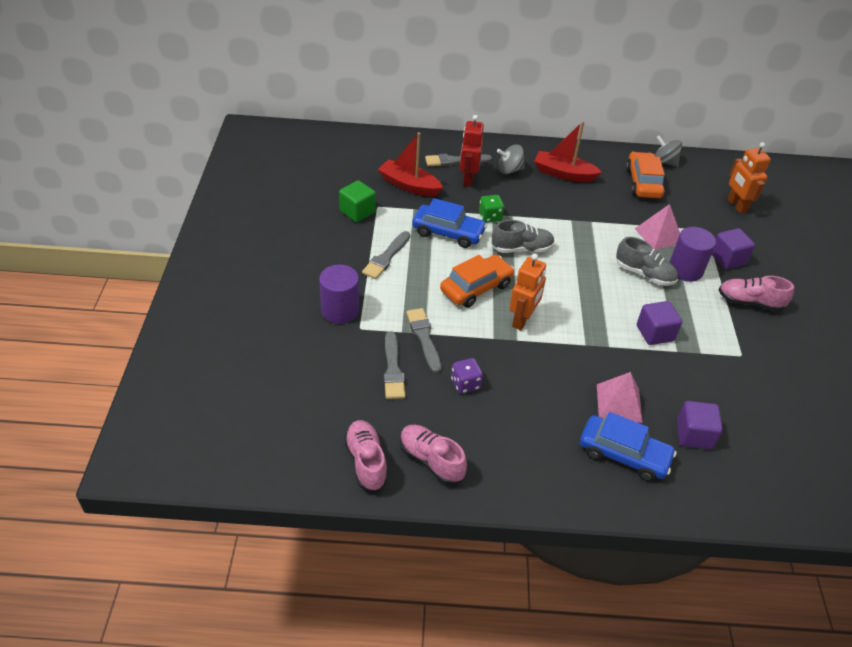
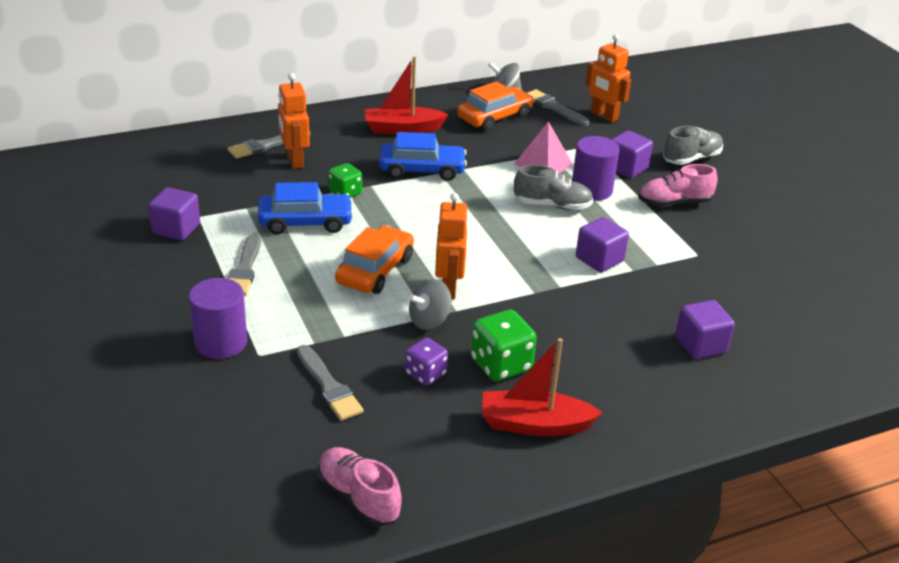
camera: 25 degrees left, 10 degrees down
green cube [339,180,376,222] -> purple cube [148,187,200,240]
red boat [378,132,443,196] -> red boat moved to [482,338,603,436]
pink shoe [400,425,467,485] -> none
grey brush [406,308,442,373] -> grey brush moved to [527,89,590,126]
red robot [460,115,484,187] -> orange robot [278,73,310,169]
grey shoe [492,220,555,253] -> grey shoe moved to [663,126,723,165]
grey spinning top [497,145,525,174] -> grey spinning top moved to [408,279,451,330]
blue car [580,412,677,481] -> blue car moved to [379,132,467,181]
pink pyramid [597,372,643,423] -> none
orange car [626,152,665,198] -> orange car turned 75 degrees clockwise [457,81,534,131]
none -> green dice [471,310,537,381]

